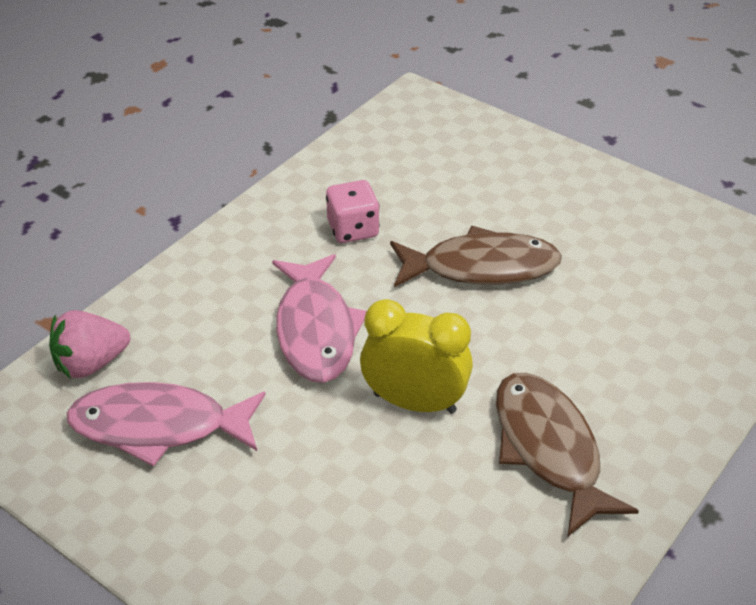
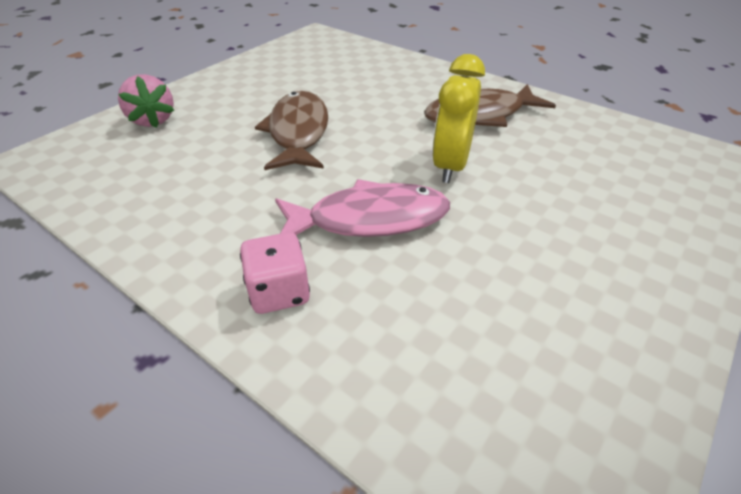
camera: 90 degrees left, 0 degrees up
pink strawberry [49,310,130,379] -> pink strawberry moved to [118,74,174,128]
pink fish [67,382,266,467] -> none
pink dice [326,180,380,243] -> pink dice moved to [240,232,310,314]

